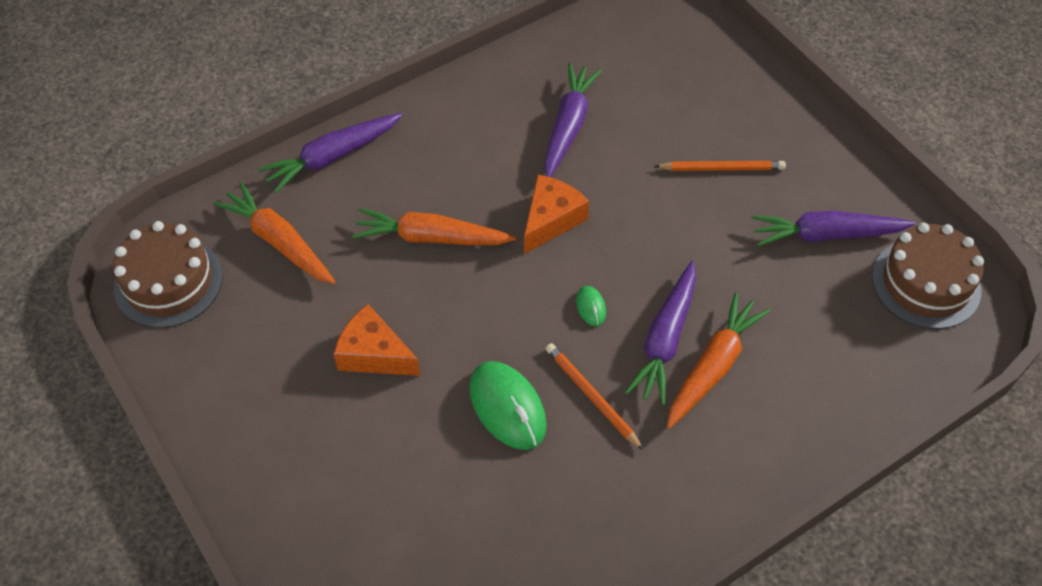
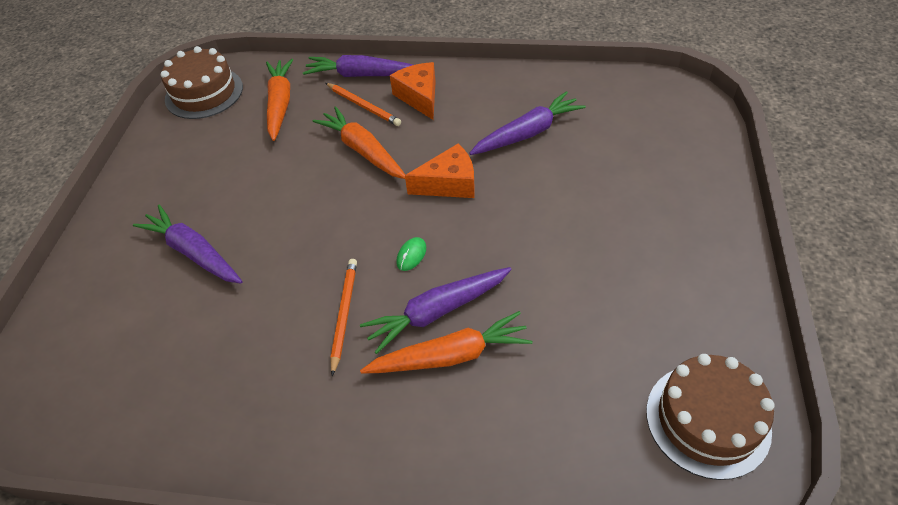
camera: 45 degrees right, 5 degrees down
orange cheese [334,304,420,376] -> orange cheese moved to [390,62,436,120]
green mouse [469,361,547,450] -> none
orange pencil [654,161,786,171] -> orange pencil moved to [326,83,401,126]
purple carrot [751,211,916,247] -> purple carrot moved to [133,205,242,284]

